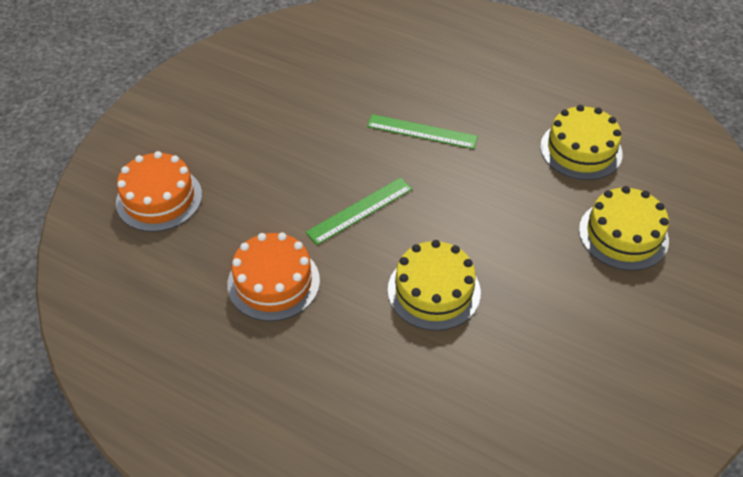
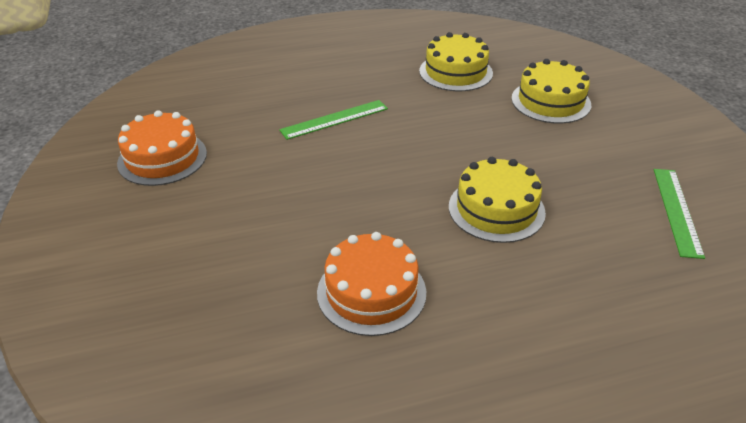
camera: 45 degrees left, 10 degrees down
orange cake [116,151,202,232] -> orange cake moved to [117,110,207,186]
green ruler [305,178,412,245] -> green ruler moved to [654,169,705,259]

